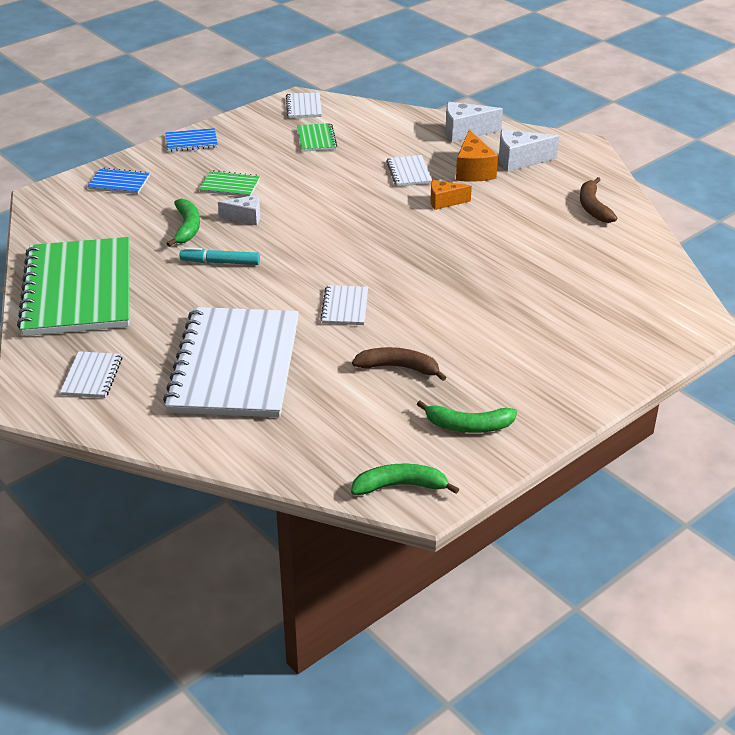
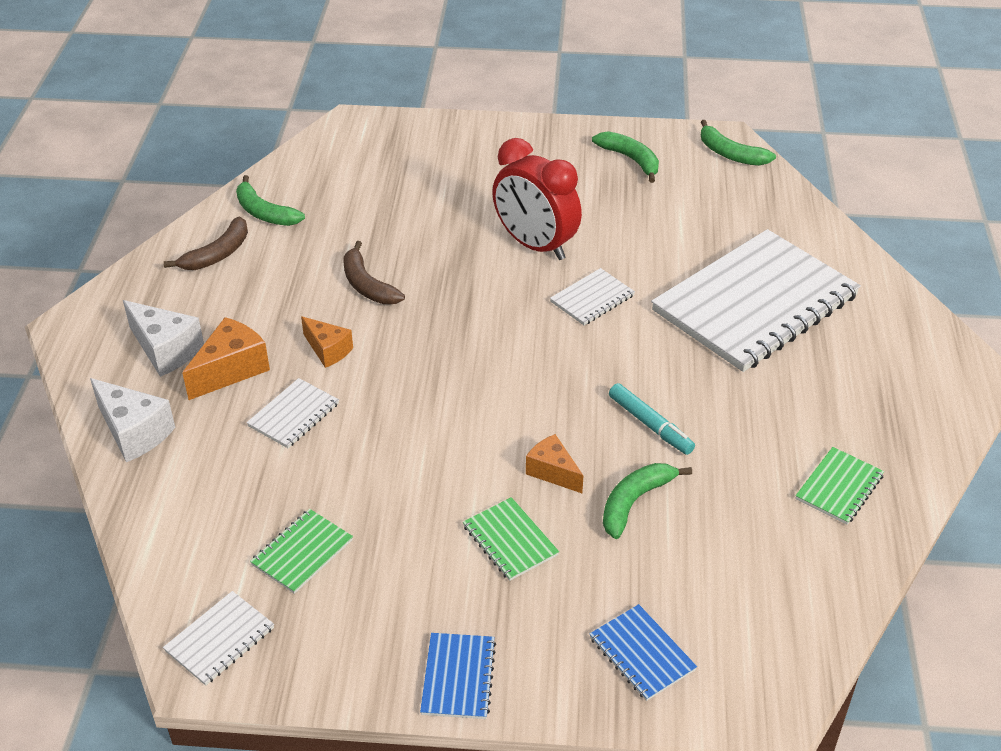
camera: 135 degrees left, 5 degrees up
green notebook [17,237,129,336] -> green notebook [795,447,884,525], size x0.41
white notebook [60,351,122,398] -> none
blue notebook [165,128,218,152] -> blue notebook turned 60 degrees clockwise [420,633,496,719]
white cheese [218,195,260,225] -> orange cheese [526,434,584,493]
brown banana [352,347,447,381] -> brown banana moved to [343,241,405,304]
none -> green banana [236,175,305,226]
none -> red clock [492,138,582,260]

